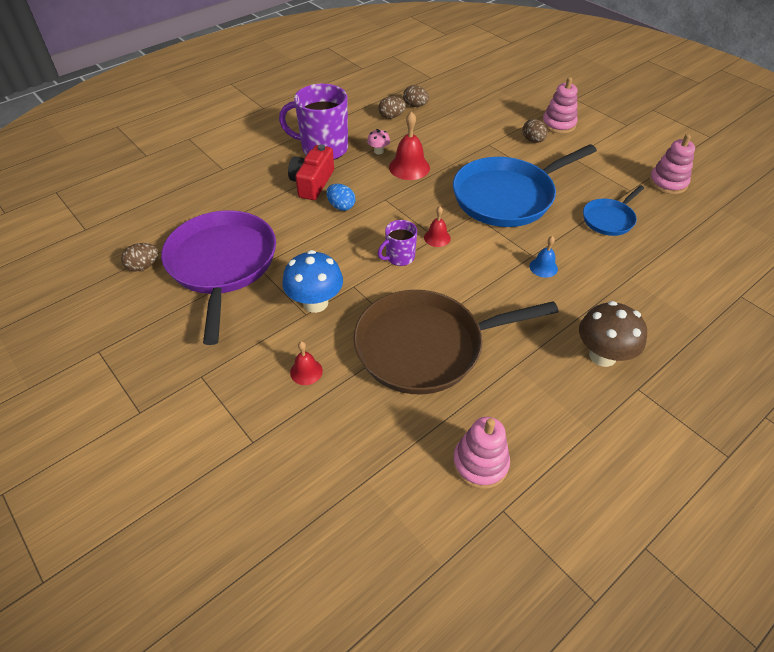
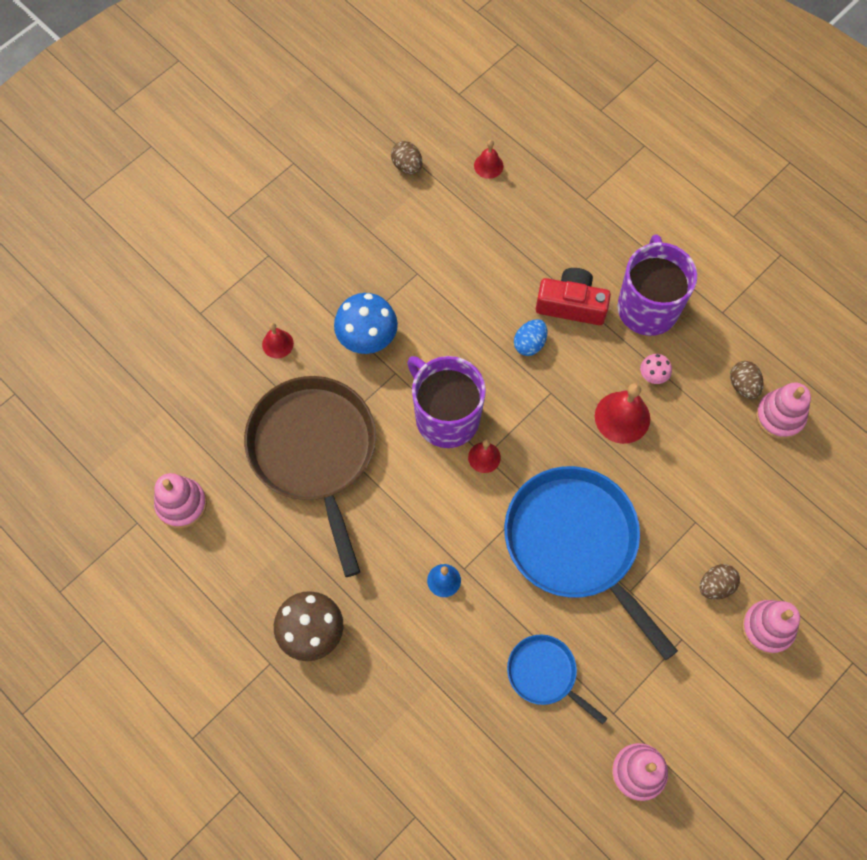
camera: 85 degrees right, 20 degrees up
purple pan [161,210,276,345] -> none
purple mug [378,220,417,266] -> purple mug [407,356,486,448], size x1.92
brown egg [403,85,429,107] -> pink stacking toy [756,383,811,439]
none -> red bell [474,140,504,179]

